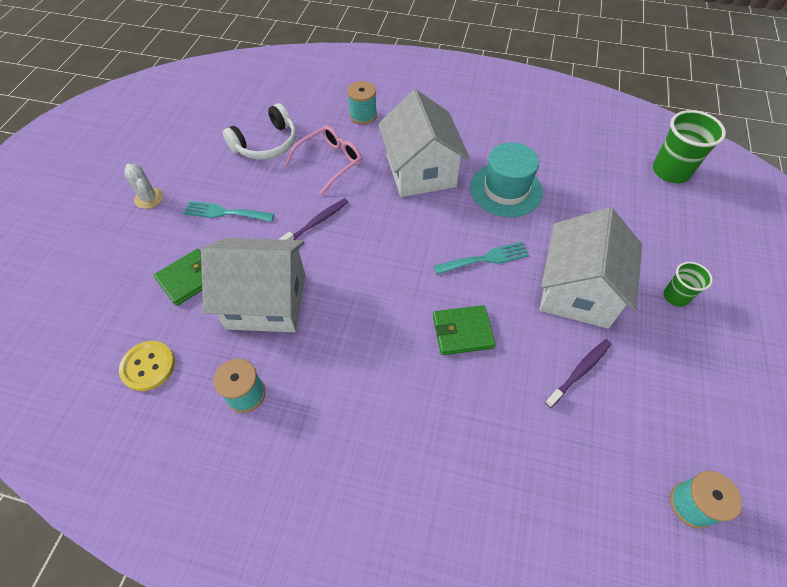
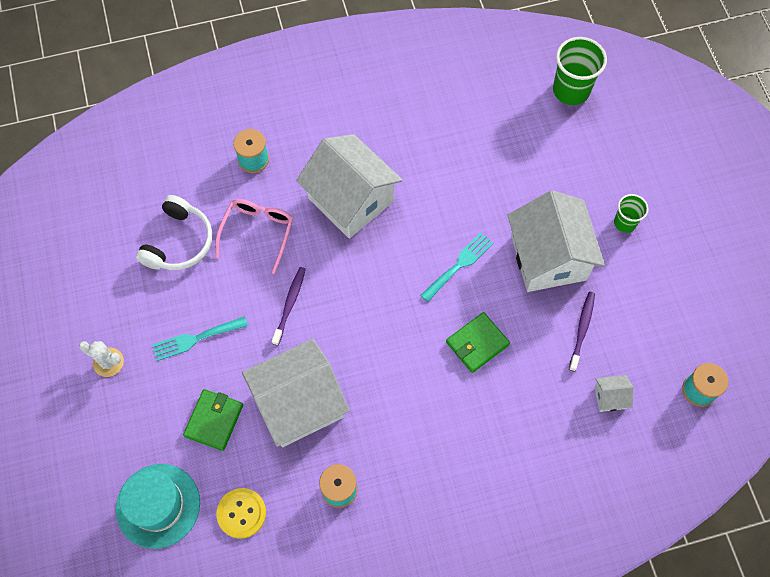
camera: 30 degrees left, 10 degrees up
turquoise hat [470,142,543,217] -> turquoise hat moved to [116,464,200,549]
none -> white house [594,375,633,412]

